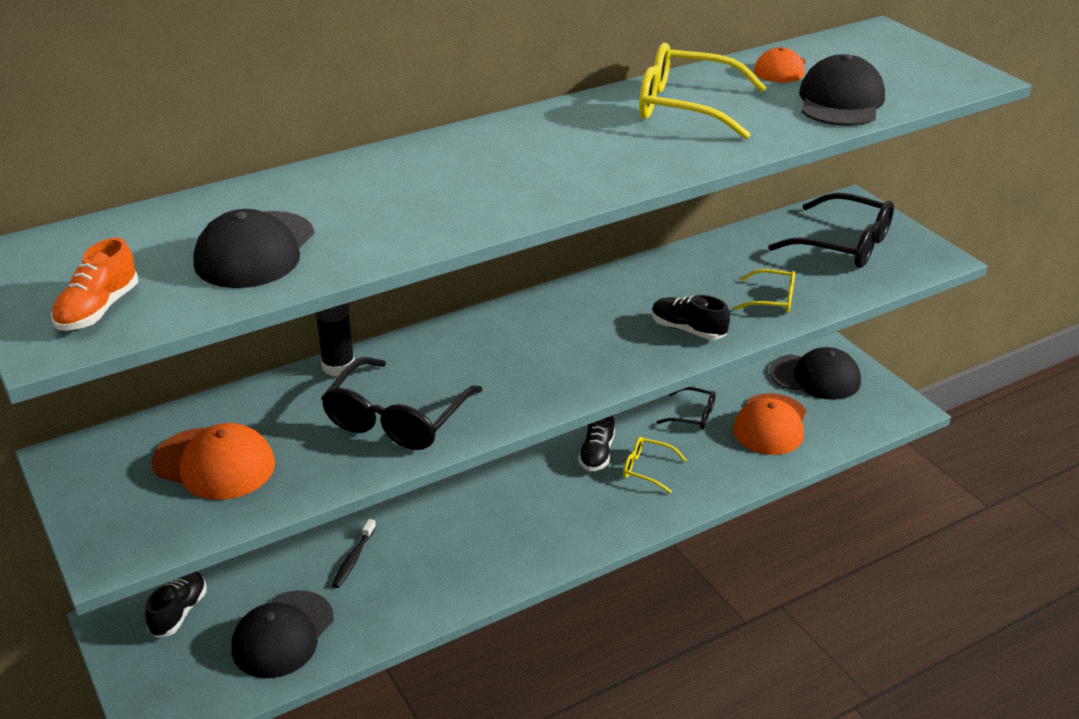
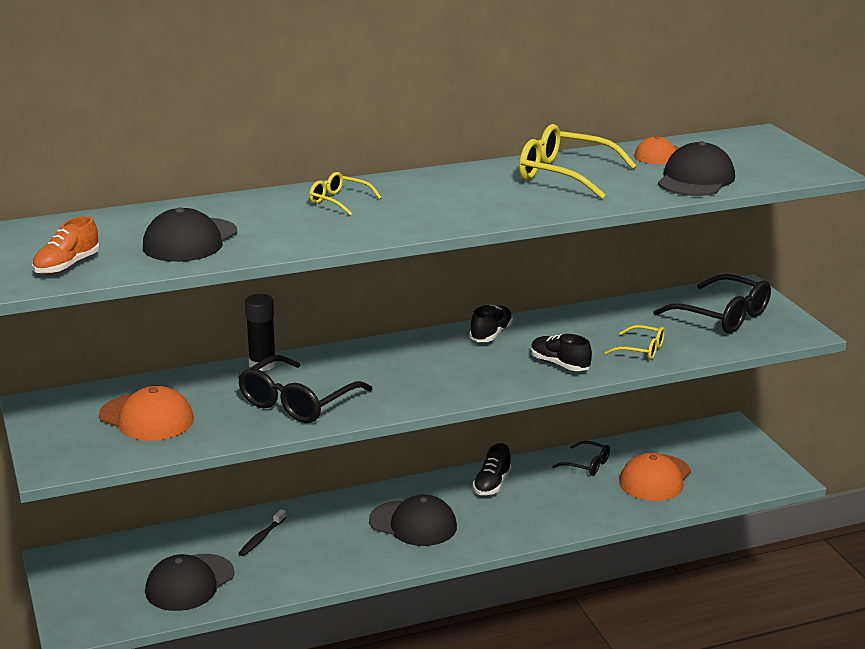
camera: 10 degrees right, 10 degrees down
black shoe [145,572,206,638] -> black shoe moved to [469,305,513,342]
yellow glasses [623,437,686,493] -> yellow glasses moved to [309,172,382,216]
black cap [770,347,861,400] -> black cap moved to [369,494,457,546]

